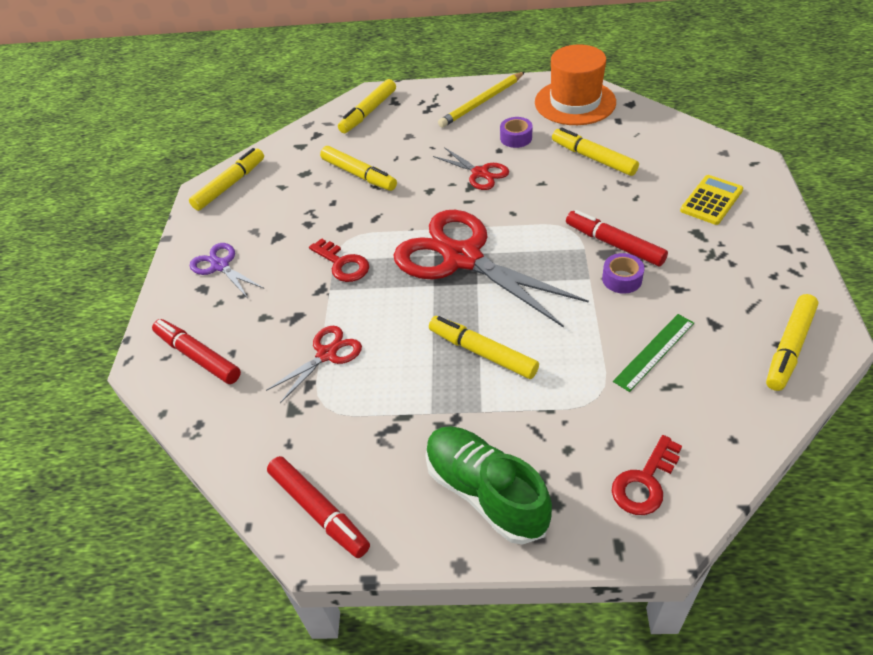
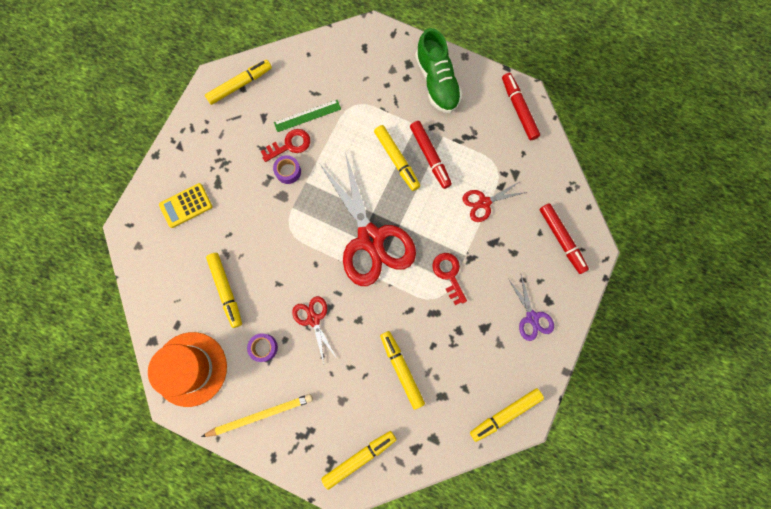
camera: 160 degrees left, 30 degrees up
red marker [566,210,668,266] -> red marker moved to [410,121,452,189]
red key [612,435,682,515] -> red key moved to [261,129,310,162]

